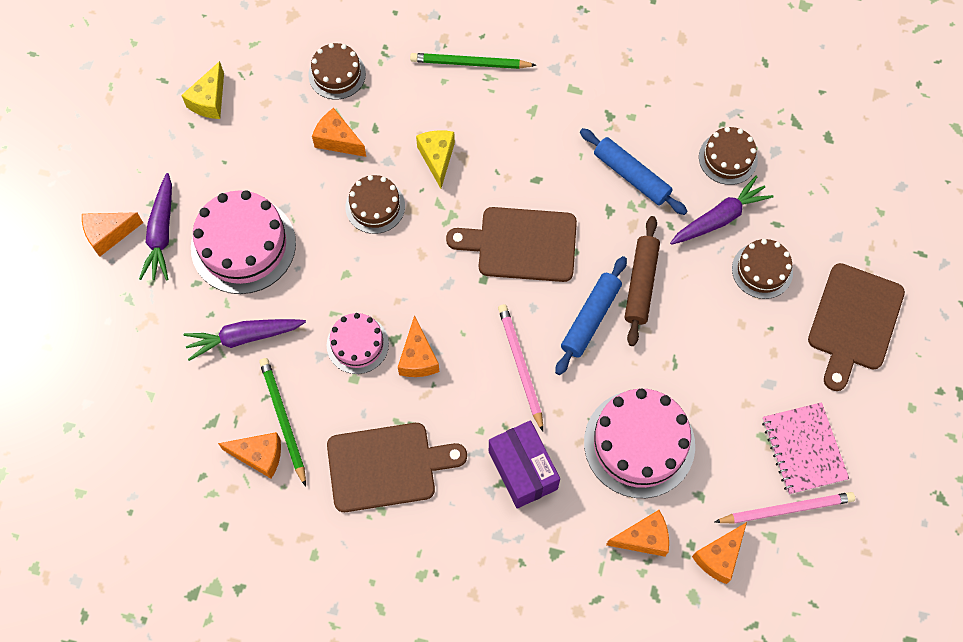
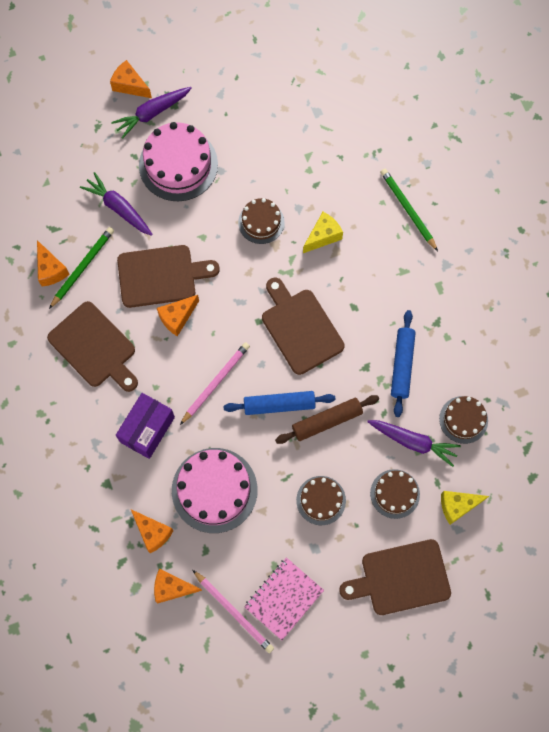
camera: 55 degrees right, 5 degrees up
yellow cheese [181,61,224,119] -> yellow cheese moved to [441,491,489,525]
brown cake [308,43,366,99] -> brown cake moved to [296,476,346,525]
orange cheese [312,108,366,157] -> none
pink cake [327,313,389,374] -> brown cutting board [117,245,220,308]

